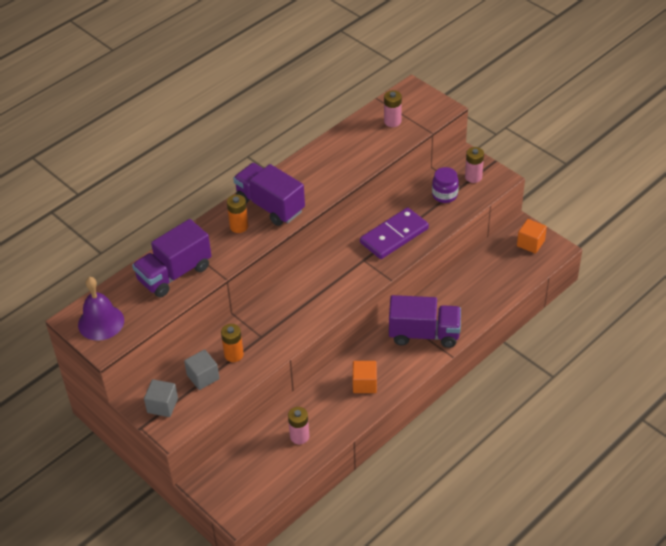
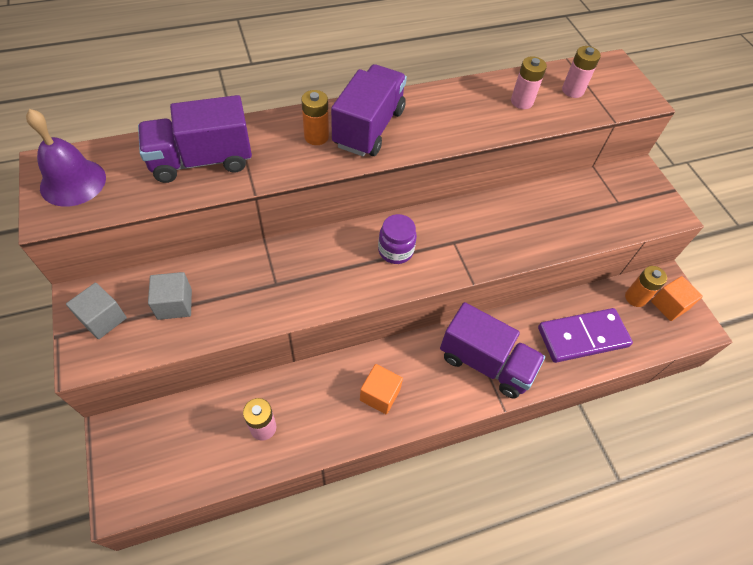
camera: 20 degrees right, 10 degrees up
orange battery [221,324,244,362] -> orange battery moved to [625,266,667,307]
purple truck [233,163,305,226] -> purple truck turned 45 degrees clockwise [331,64,407,156]
purple domino [360,207,429,259] -> purple domino moved to [538,308,633,363]
purple jar [432,167,459,203] -> purple jar moved to [378,214,417,264]
pink battery [465,147,484,183] -> pink battery moved to [511,56,547,109]

